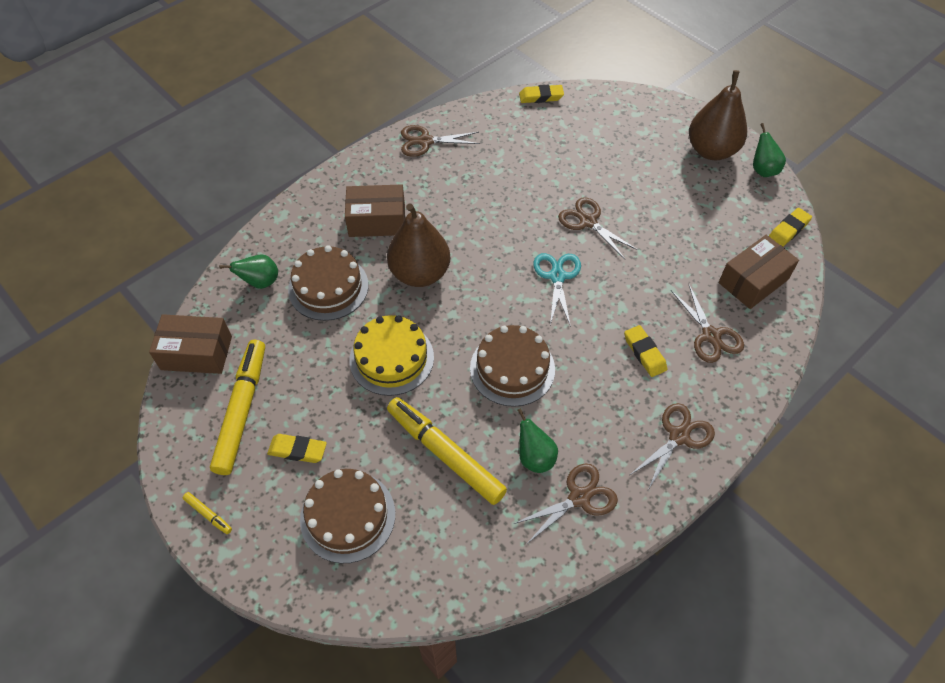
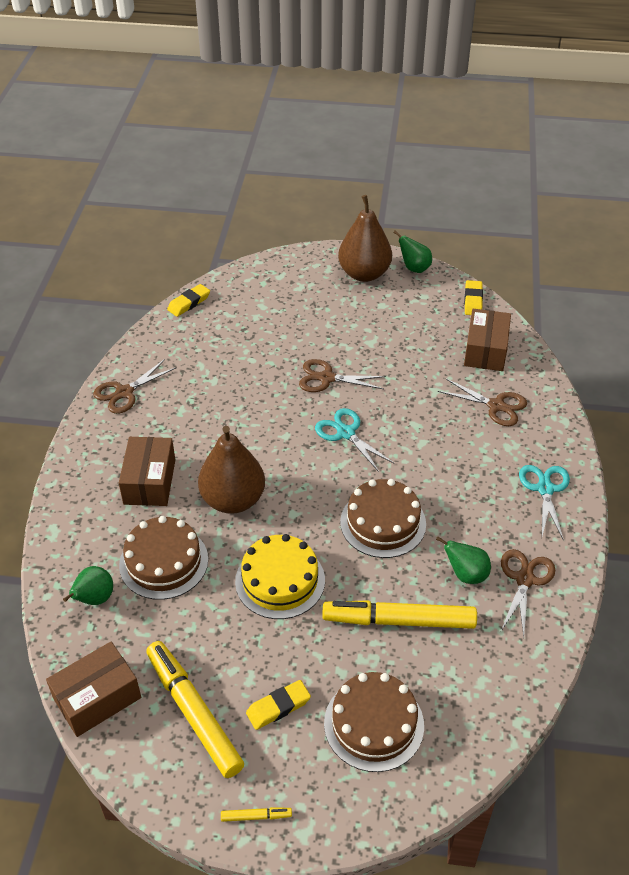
camera: 40 degrees left, 10 degrees down
brown box [345,184,405,237] -> brown box turned 45 degrees counterclockwise [119,437,175,506]
yellow eraser [624,325,667,377] -> none
brown scissors [630,403,715,490] -> turquoise scissors [519,465,570,541]

